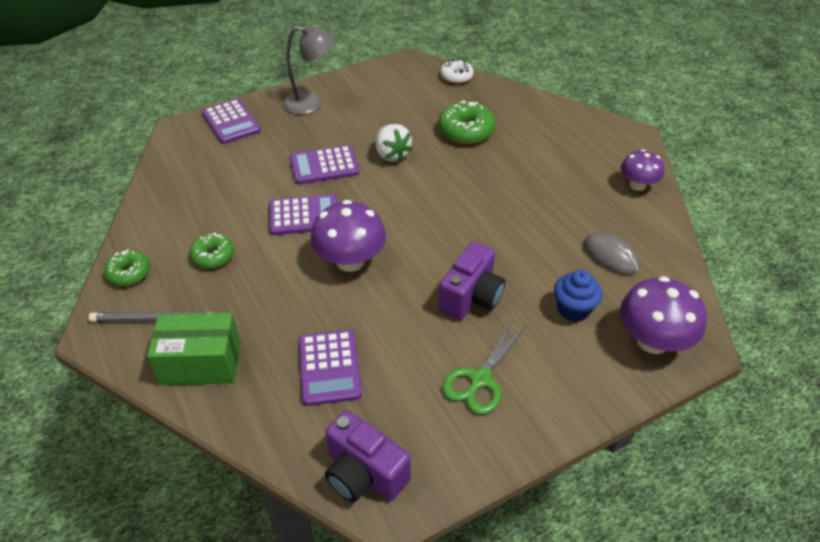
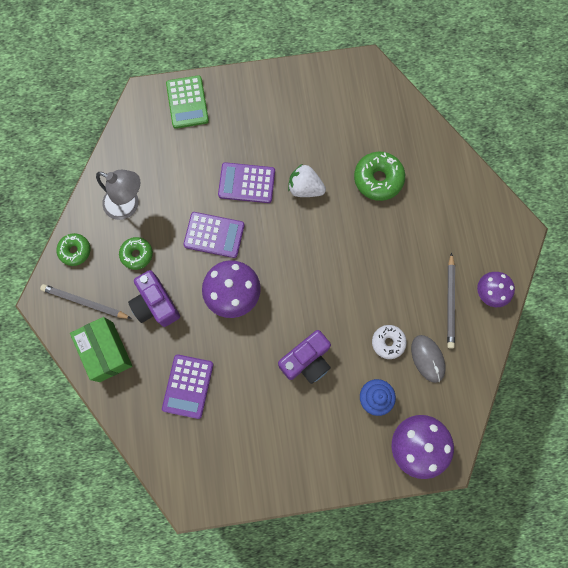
camera: 20 degrees right, 30 degrees up
green box [147,313,240,385] -> green box turned 45 degrees clockwise [70,317,132,382]
purple calculator [202,99,261,144] -> green calculator [166,75,209,129]
grey lamp [283,24,335,114] -> grey lamp moved to [96,170,140,220]
purple camera [325,410,410,502] -> purple camera moved to [128,270,180,327]
white strawberry [375,124,413,162] -> white strawberry turned 120 degrees clockwise [288,164,326,197]
white donut [440,59,474,84] -> white donut moved to [372,325,407,359]
green scissors [442,319,527,415] -> none
none -> grey pencil [447,252,455,349]

